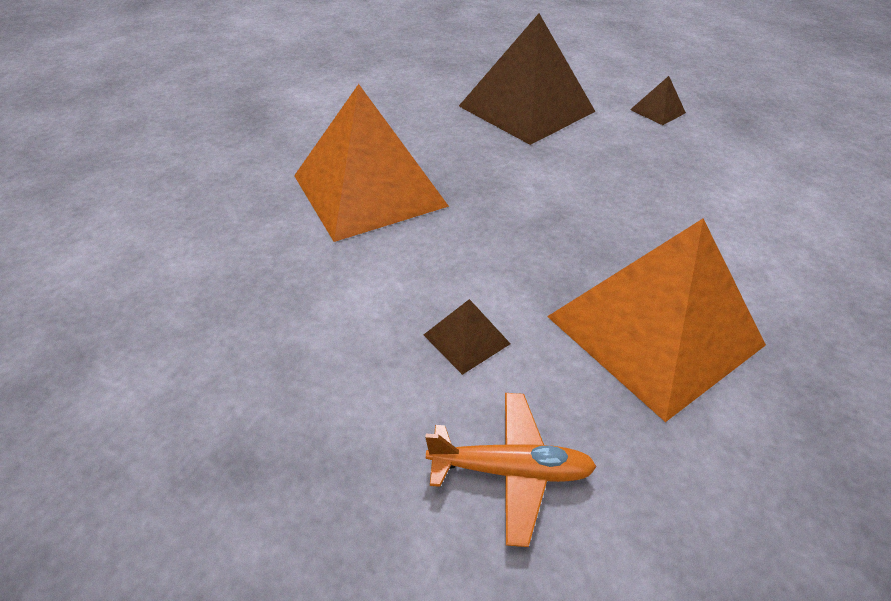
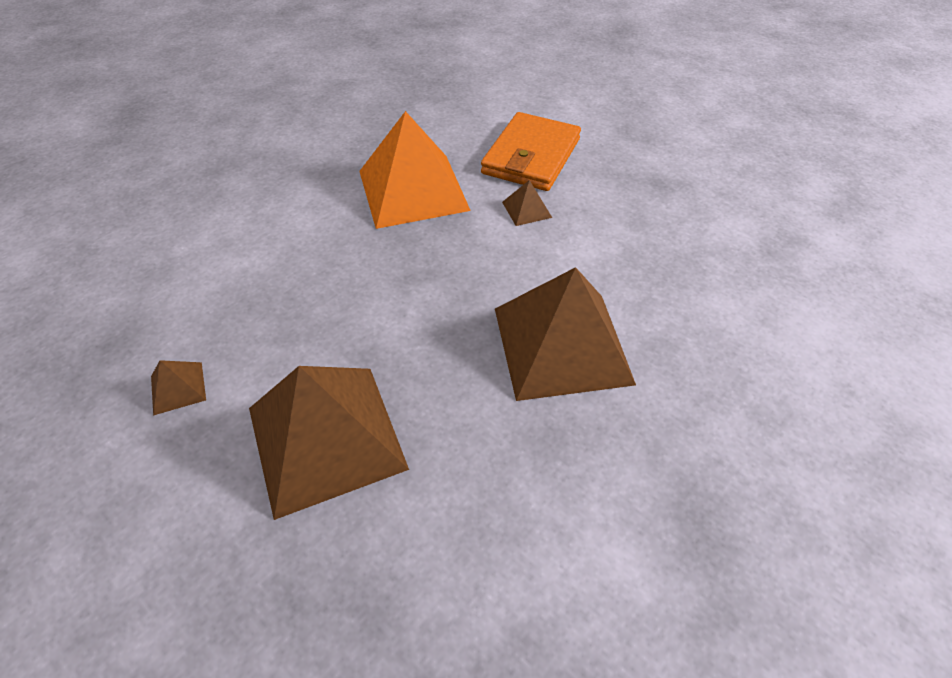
camera: 160 degrees left, 5 degrees up
orange pyramid [294,84,449,242] -> brown pyramid [495,267,636,401]
orange plane [425,393,597,547] -> orange wallet [481,112,581,191]

